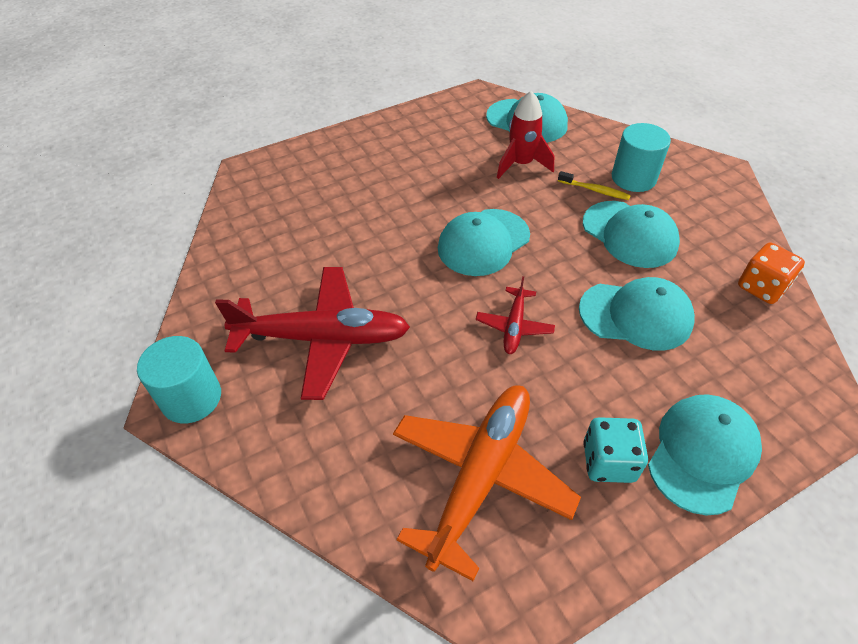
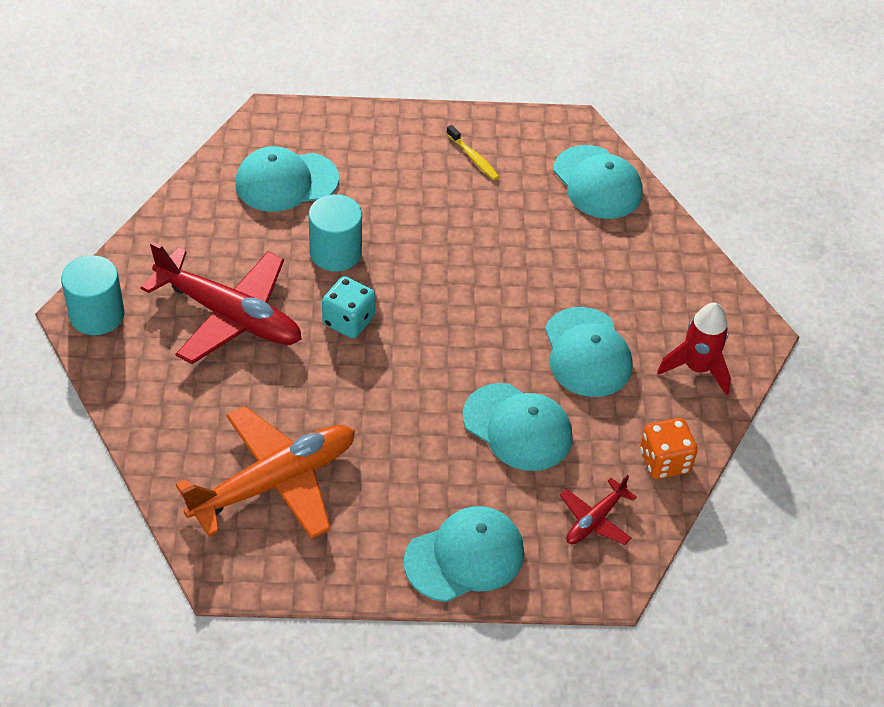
camera: 25 degrees right, 0 degrees up
turquoise cap [438,209,530,276] -> turquoise cap moved to [235,146,339,212]
red plane [476,276,555,354] -> red plane moved to [560,475,637,545]
red rocket [497,91,554,179] -> red rocket moved to [657,303,731,396]
yellow toothbrush [558,171,631,200] -> yellow toothbrush moved to [446,125,499,180]
turquoise dice [583,417,648,483] -> turquoise dice moved to [322,276,375,338]
turquoise cylinder [612,123,671,192] -> turquoise cylinder moved to [309,194,362,271]

